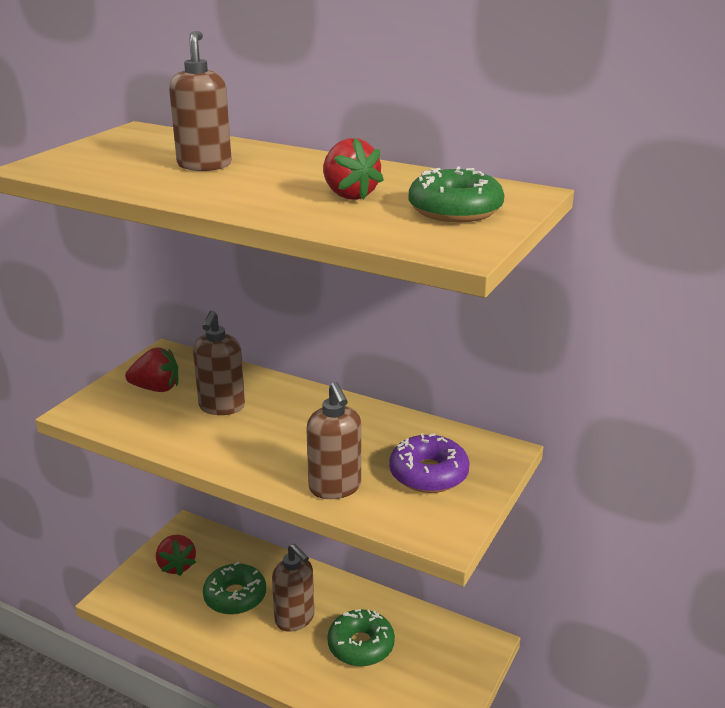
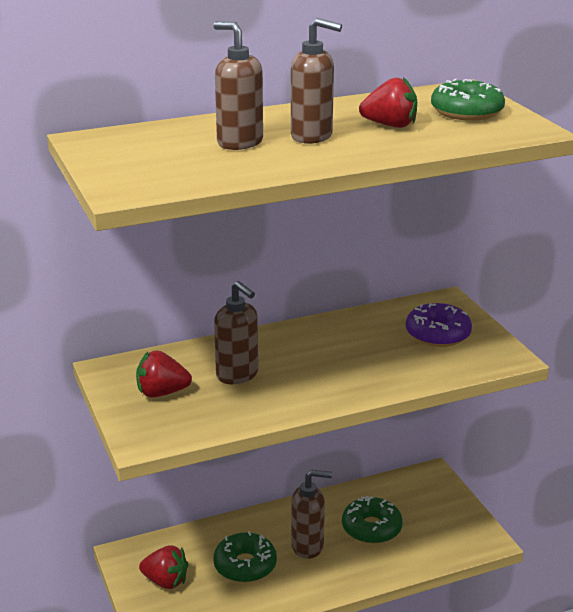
camera: 50 degrees left, 0 degrees up
red strawberry [125,347,178,392] -> red strawberry turned 135 degrees counterclockwise [136,350,192,398]
brown soap dispenser [306,382,361,499] -> brown soap dispenser moved to [291,18,342,144]

